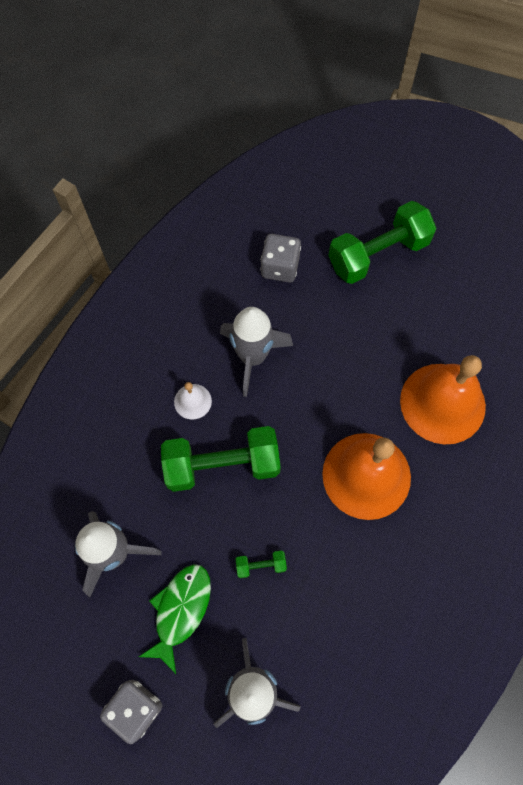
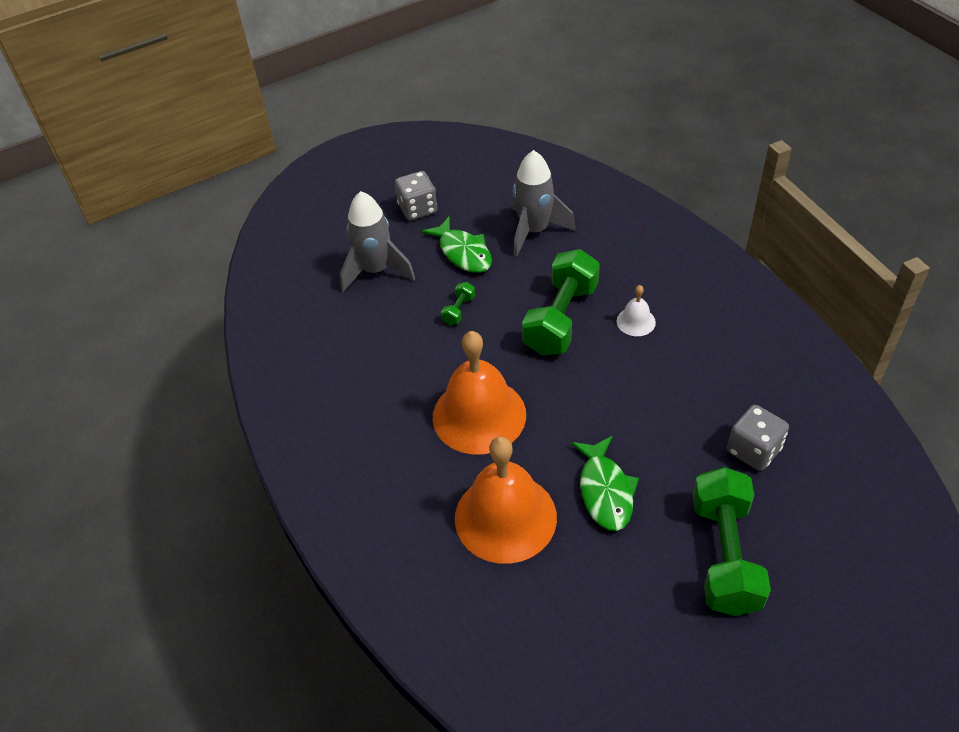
camera: 125 degrees right, 20 degrees down
grey rocket [220,307,293,397] -> none
none -> green fish [571,436,639,531]

